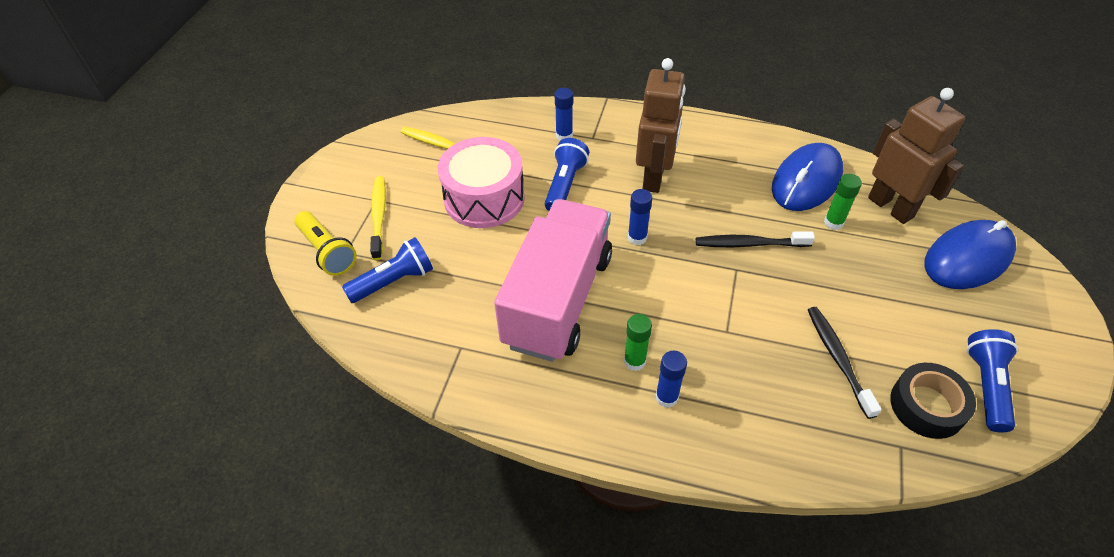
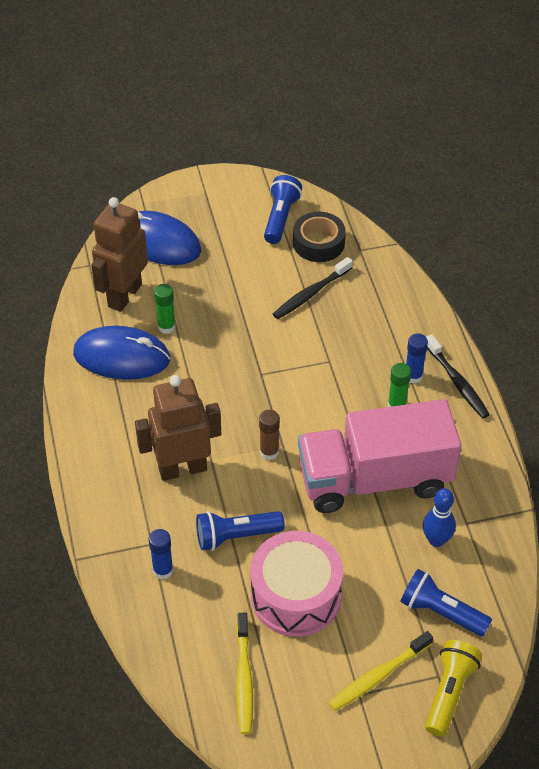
camera: 120 degrees left, 0 degrees up
blue glue stick [628,189,652,245] -> brown glue stick [259,410,280,460]
black toothbrush [696,232,815,247] -> black toothbrush moved to [426,334,490,419]
blue flashlight [967,329,1018,433] -> blue flashlight turned 120 degrees clockwise [264,175,302,244]
none -> blue bowling pin [423,488,456,547]

